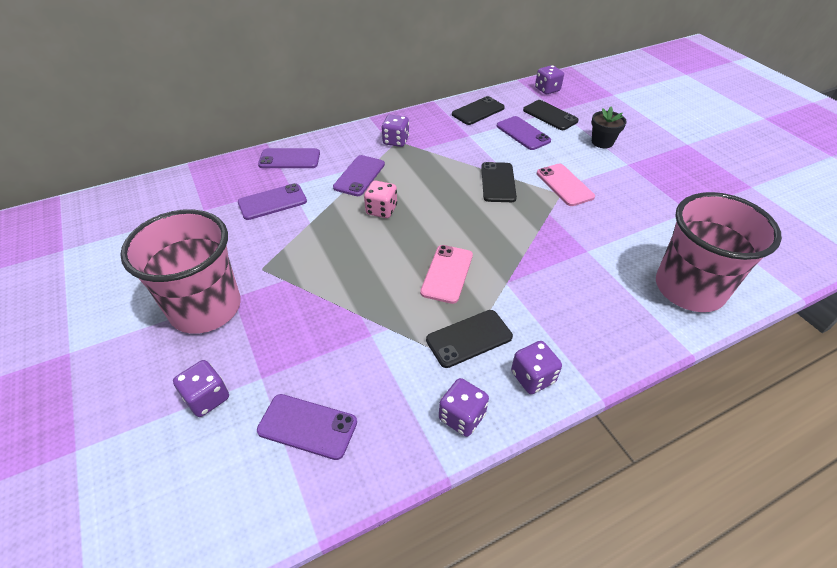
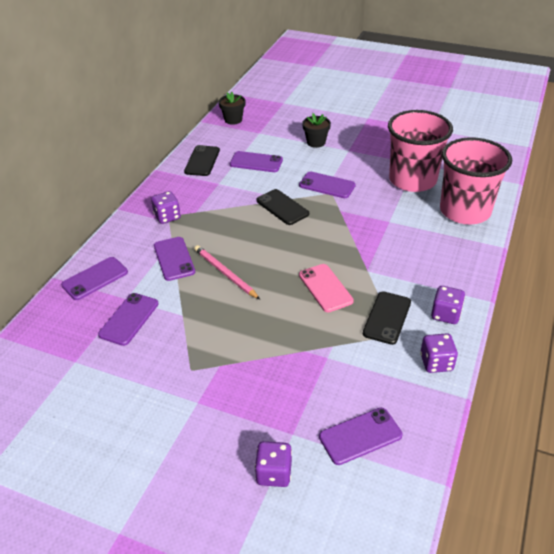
camera: 40 degrees left, 5 degrees down
pink cup [120,209,241,334] -> pink cup moved to [388,110,453,192]
pink dice [364,180,397,218] -> pink pencil [194,245,260,299]
black phone [523,100,579,130] -> none
purple dice [535,65,564,94] -> black flower pot [219,92,245,125]
pink phone [537,164,595,206] -> purple phone [299,171,356,198]

